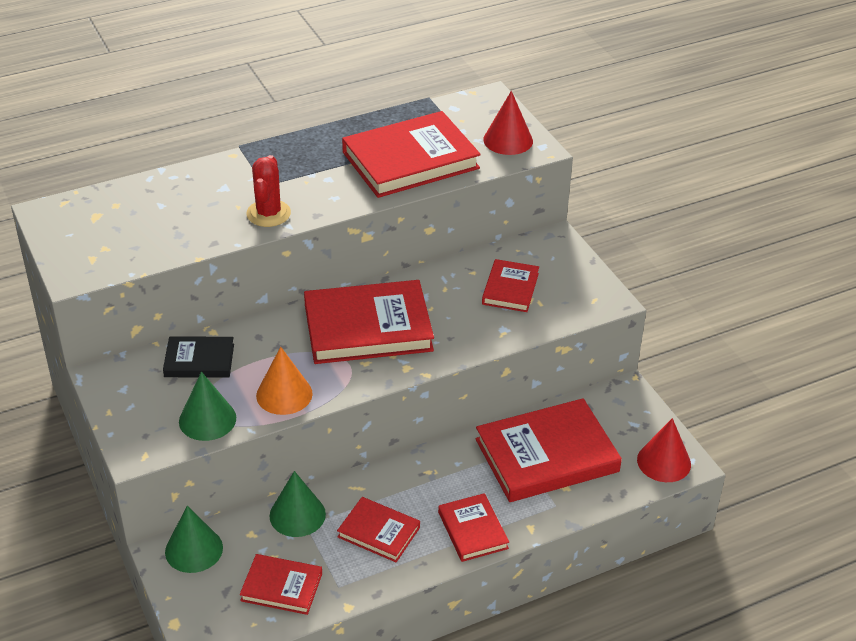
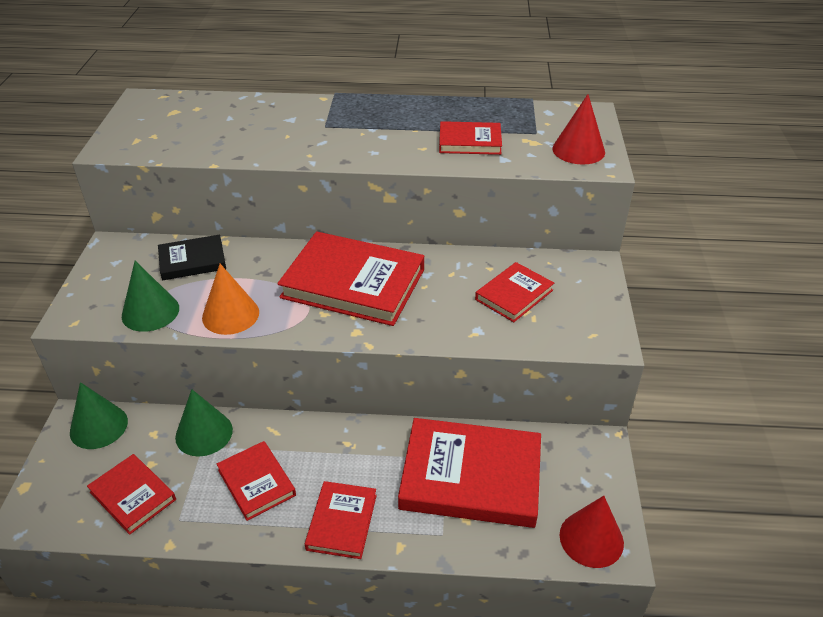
camera: 30 degrees right, 0 degrees up
black book [163,336,234,378] -> black book turned 45 degrees counterclockwise [158,235,226,280]
red cactus [246,155,291,227] -> none
red book [342,111,481,198] -> red book [439,121,502,155], size x0.53

